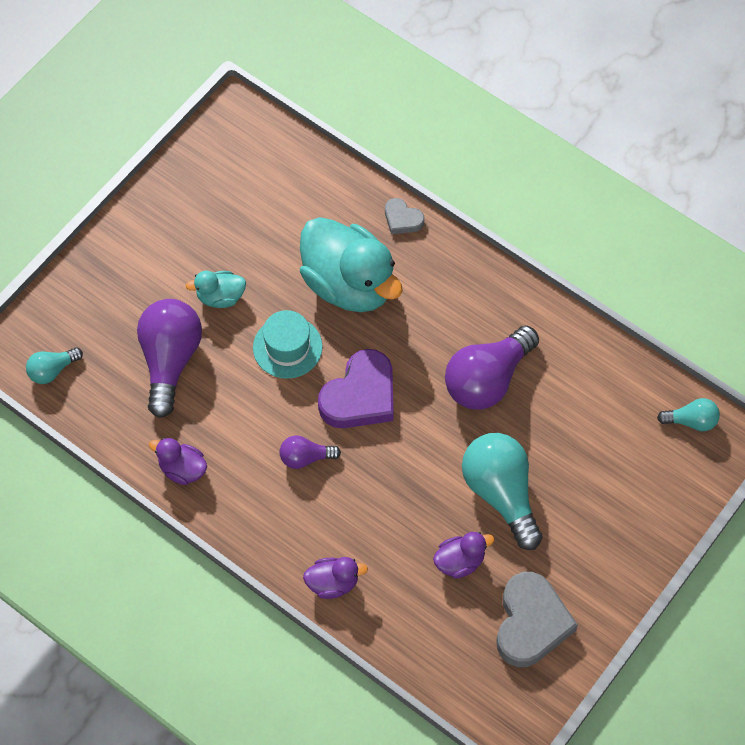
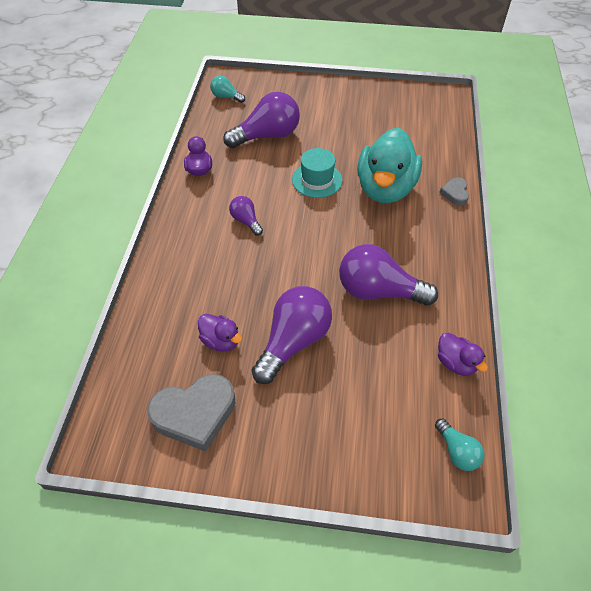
camera: 60 degrees right, 10 degrees down
turquoise duck [185,271,246,308] -> none
purple duck [303,557,368,599] -> purple duck moved to [438,332,488,376]
purple heart [318,349,394,428] -> none
turquoise light bulb [462,433,543,550] -> purple light bulb [251,286,332,384]

